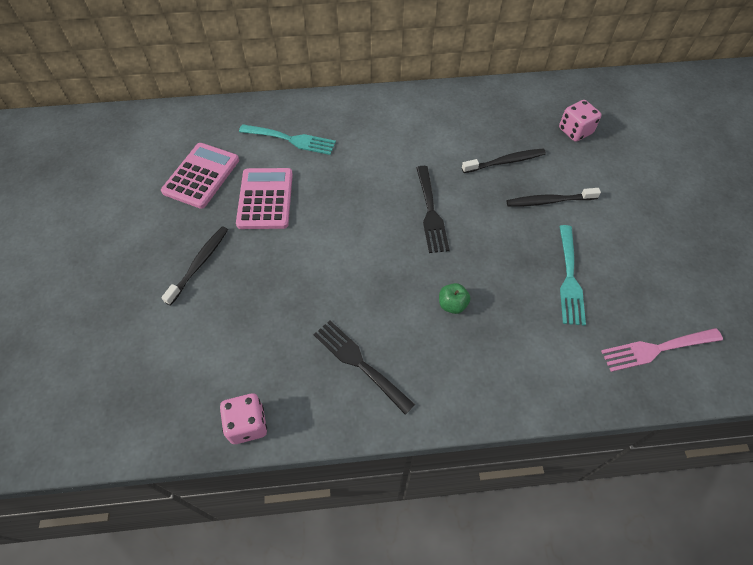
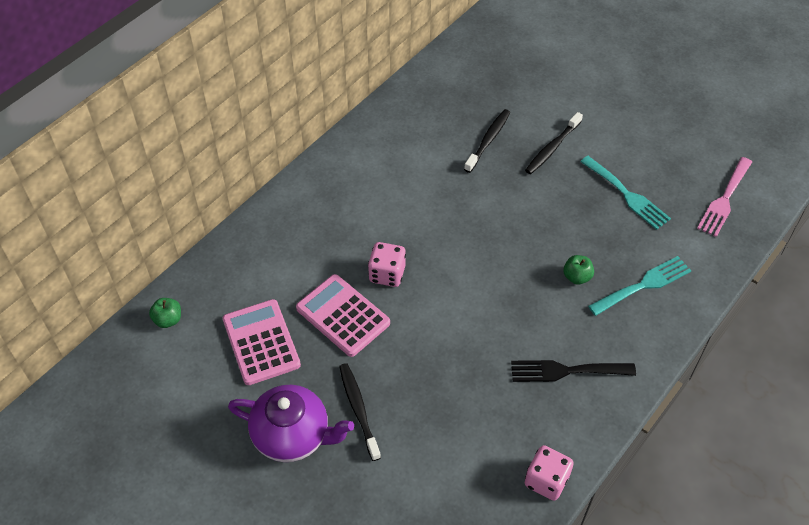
camera: 45 degrees left, 5 degrees down
turquoise fork [239,124,336,155] -> turquoise fork moved to [588,256,691,316]
black fork [416,166,450,253] -> none
pink dice [559,100,601,142] -> pink dice moved to [368,242,406,287]
none -> green apple [149,298,181,328]
none -> purple teapot [228,385,354,462]

